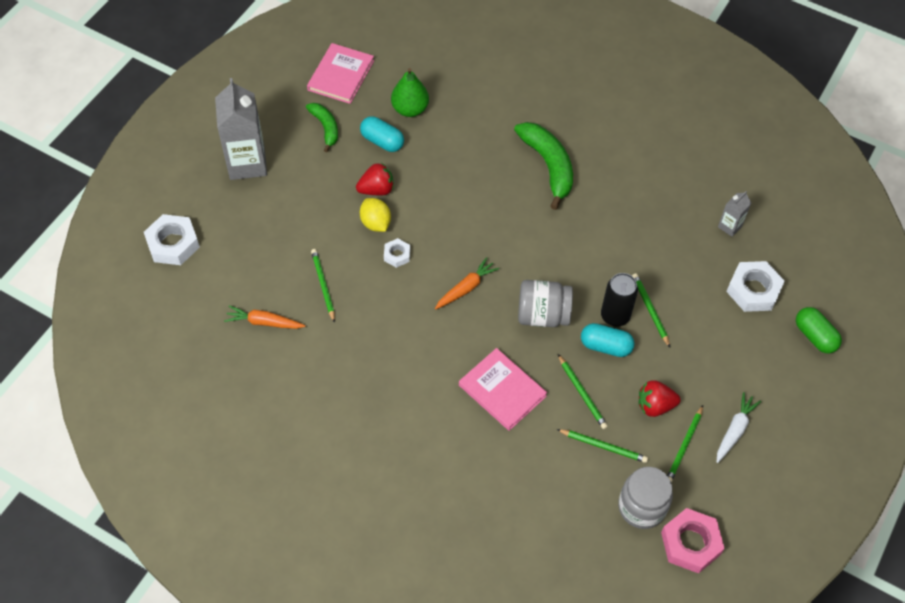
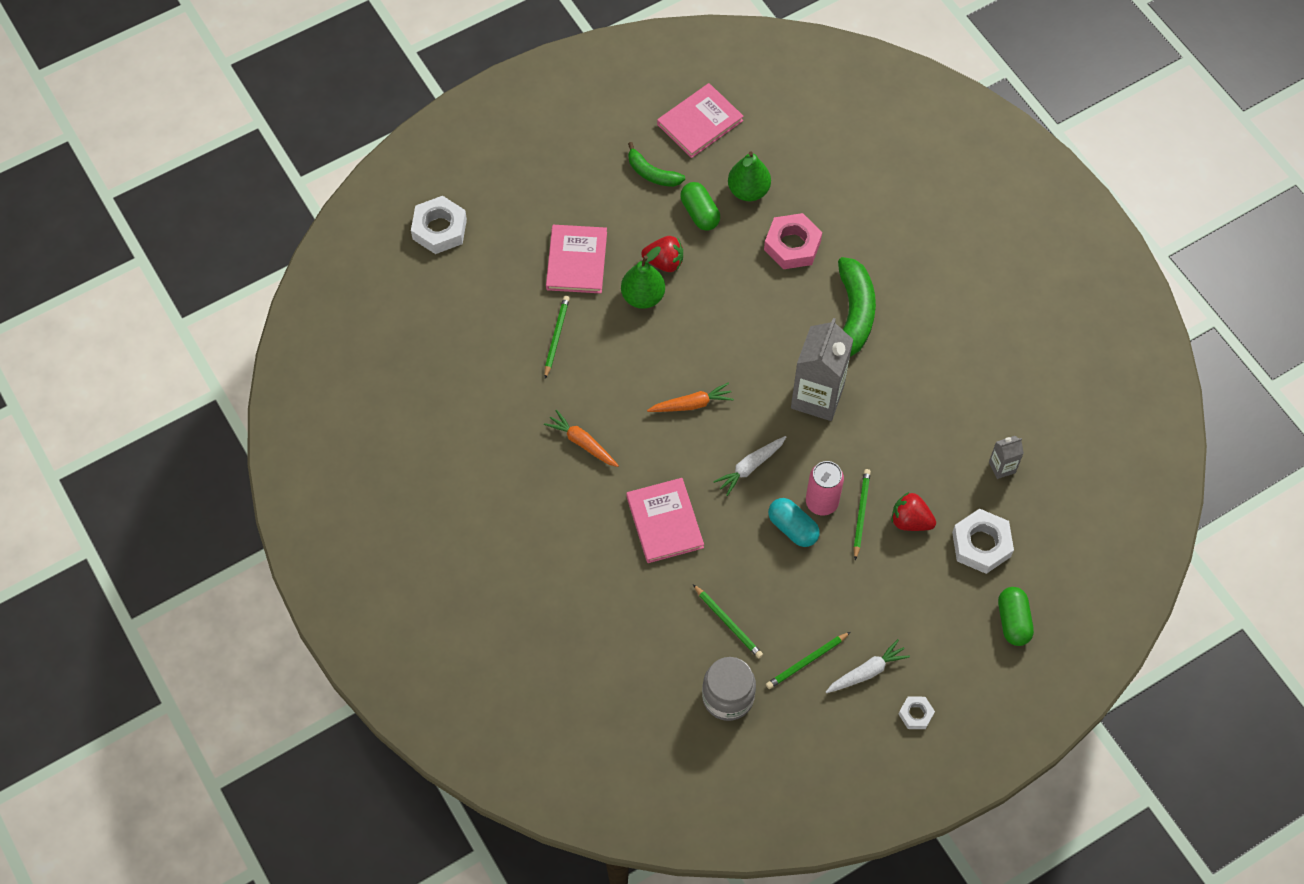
camera: 30 degrees right, 5 degrees up
grey carton [215,78,267,180] -> grey carton moved to [791,318,853,421]
orange carrot [224,305,305,329] -> orange carrot moved to [544,410,619,467]
green banana [306,103,338,152] -> green banana turned 120 degrees clockwise [628,142,685,187]
turquoise capsule [360,116,404,152] -> green capsule [681,182,720,231]
yellow lemon [360,198,391,232] -> green pear [621,246,665,309]
white nut [384,238,410,268] -> white nut moved to [899,696,935,729]
grey jar [518,280,573,327] -> white carrot [713,436,786,496]
green pencil [558,354,608,429] -> none
black can [601,273,638,326] -> pink can [806,461,844,516]
red strawberry [639,380,681,417] -> red strawberry moved to [891,492,936,531]
pink nut [661,508,725,573] -> pink nut moved to [764,213,822,269]
none -> pink book [546,225,607,293]

